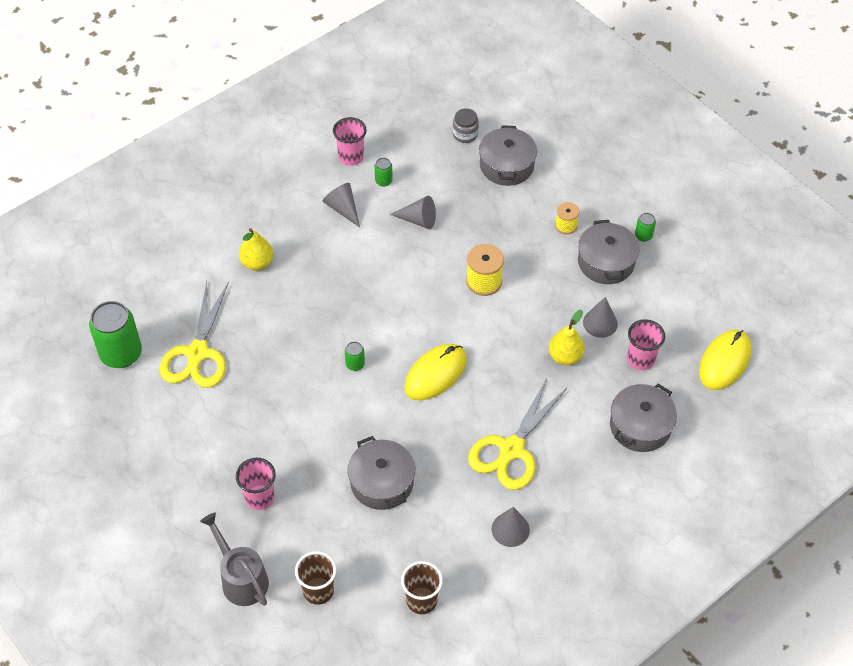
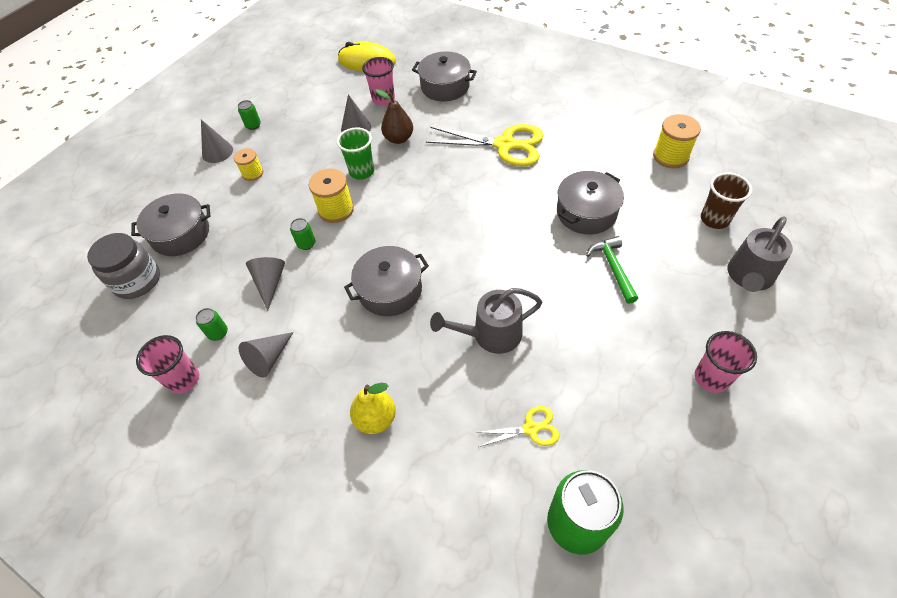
camera: 105 degrees left, 0 degrees up
yellow scissors [159,281,229,388] -> yellow scissors [475,406,560,447], size x0.50
pink cup [236,458,276,510] -> pink cup moved to [695,331,757,393]
green can [345,341,365,371] -> green can moved to [290,218,315,250]
brown cup [401,561,443,614] -> yellow spool [653,114,701,168]
yellow mouse [404,344,467,400] -> none
grey jar [453,108,479,143] -> grey jar [87,233,160,299], size x1.64
grey cone [492,507,530,547] -> grey cone moved to [201,120,233,163]
yellow pear [549,310,585,365] -> brown pear [375,89,413,144]
grey pot [578,220,639,284] -> grey pot moved to [344,246,429,316]
none -> green cup [337,127,374,180]
none -> grey watering can [430,288,542,354]
none -> green hammer [586,236,638,304]

